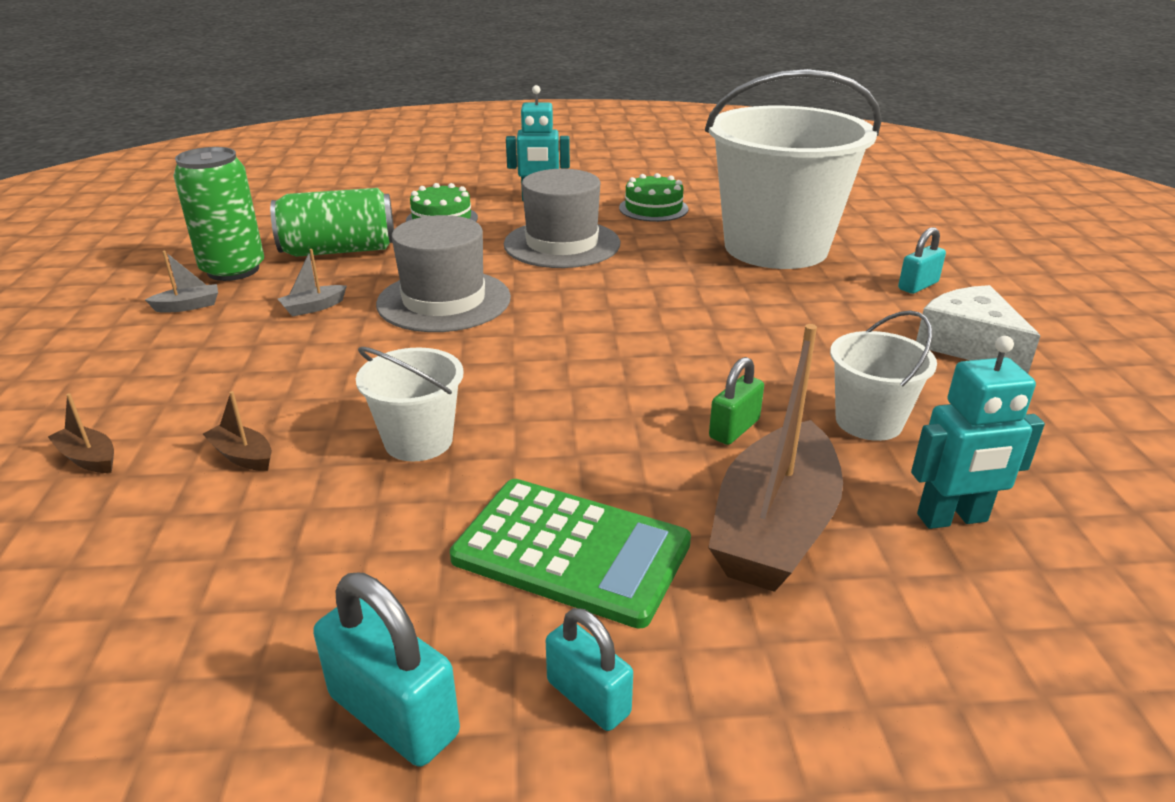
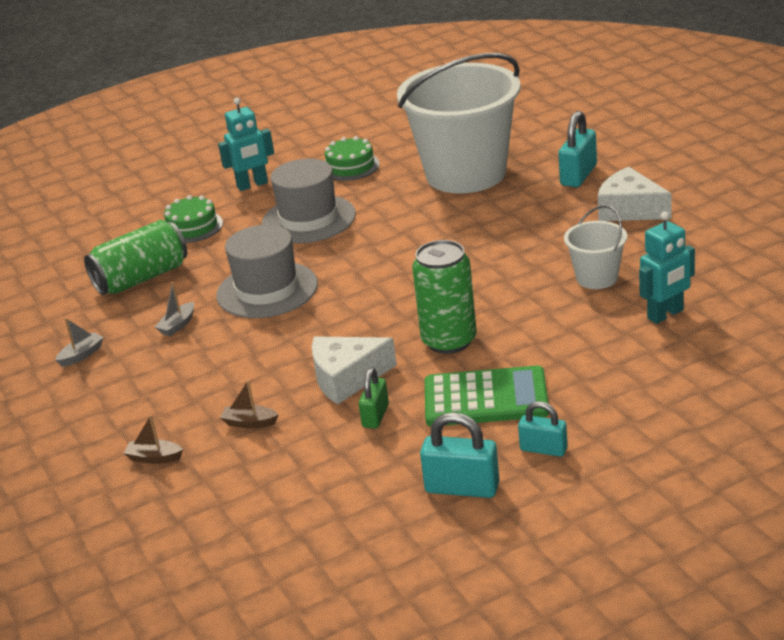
camera: 20 degrees left, 0 degrees up
green can [173,147,264,281] -> green can moved to [412,240,477,354]
white bucket [356,347,463,461] -> white cheese [312,337,397,404]
brown boat [708,324,843,592] -> none
green padlock [709,357,764,445] -> green padlock moved to [359,368,389,428]
turquoise padlock [898,227,946,294] -> turquoise padlock [558,111,597,187], size x1.54

